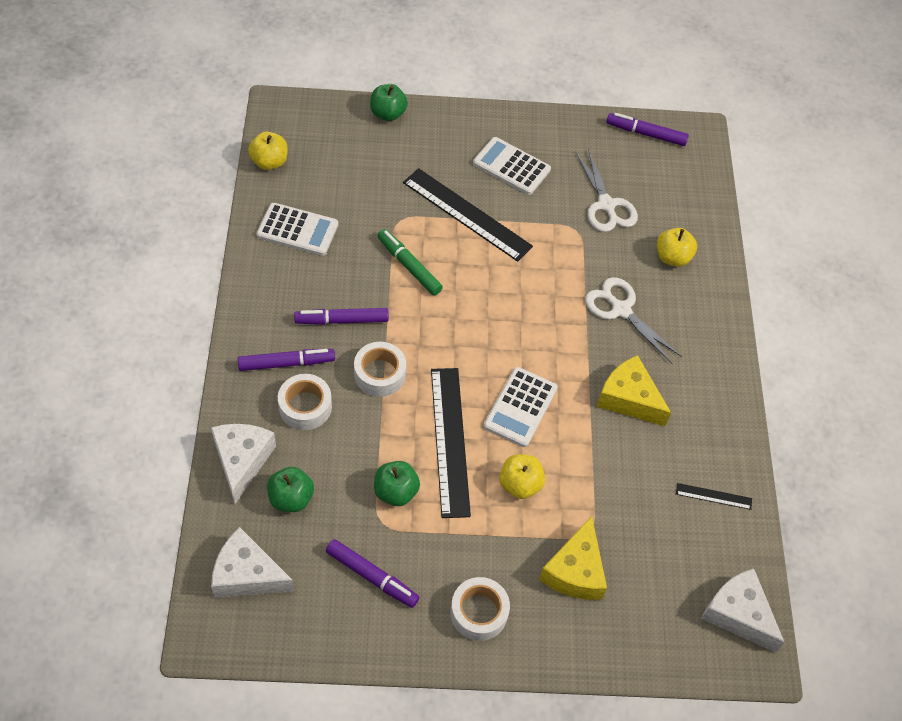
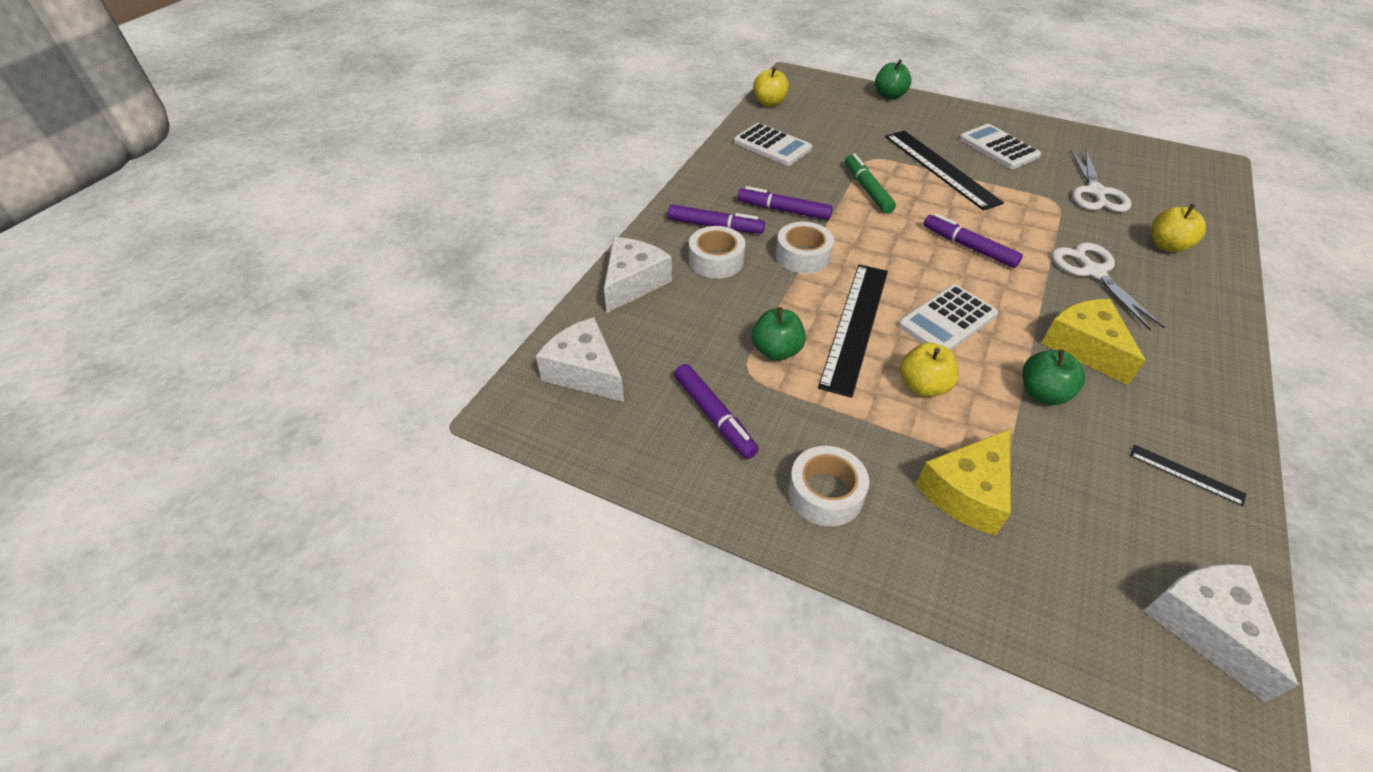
camera: 30 degrees right, 10 degrees down
green apple [267,467,314,512] -> green apple moved to [1022,350,1085,405]
purple marker [606,113,689,146] -> purple marker moved to [923,213,1023,268]

